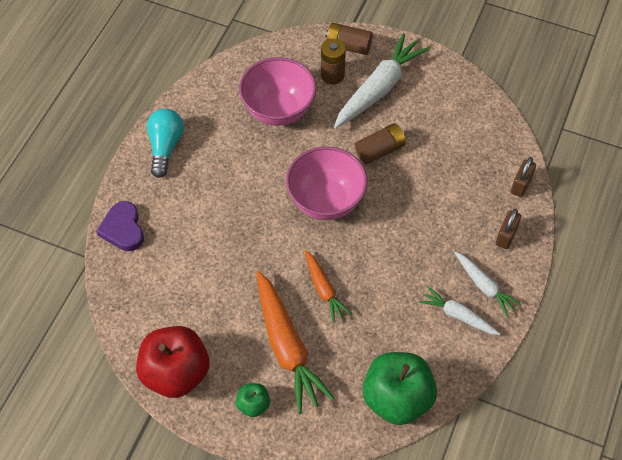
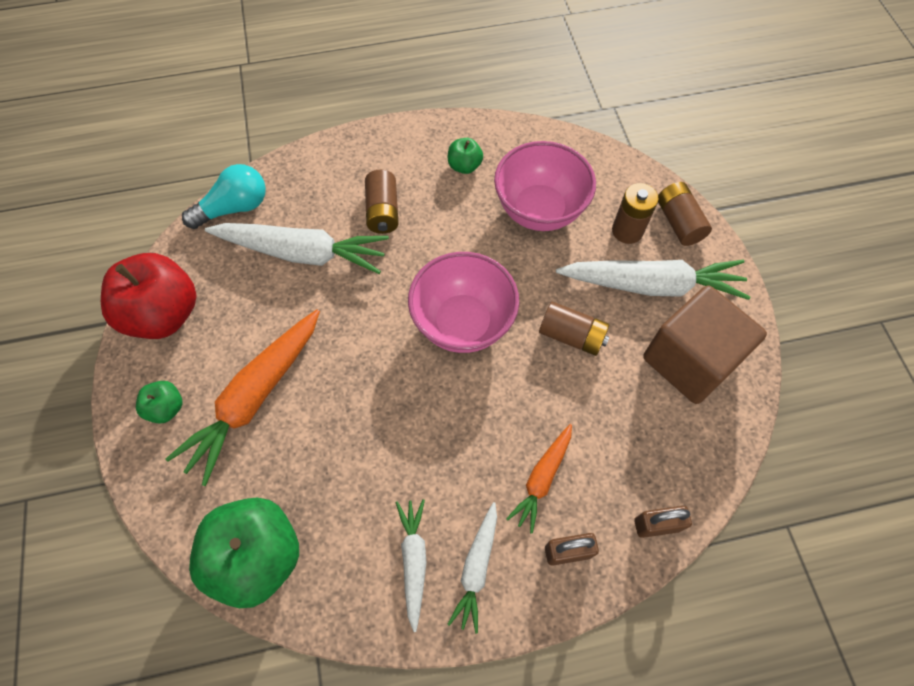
camera: 55 degrees right, 5 degrees up
purple heart [96,201,144,251] -> none
turquoise light bulb [147,109,184,178] -> turquoise light bulb moved to [182,164,266,229]
orange carrot [305,250,351,323] -> orange carrot moved to [506,424,572,534]
none -> white carrot [205,223,389,274]
none -> brown battery [365,170,399,234]
none -> green apple [448,138,483,174]
none -> brown cube [643,286,767,404]

